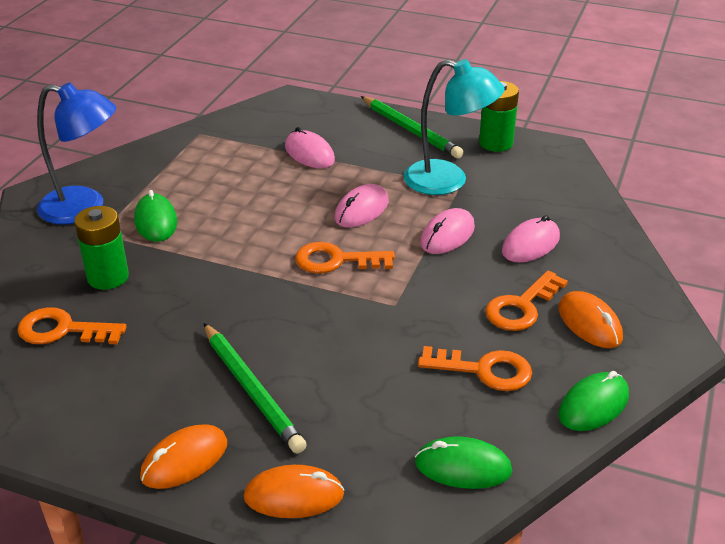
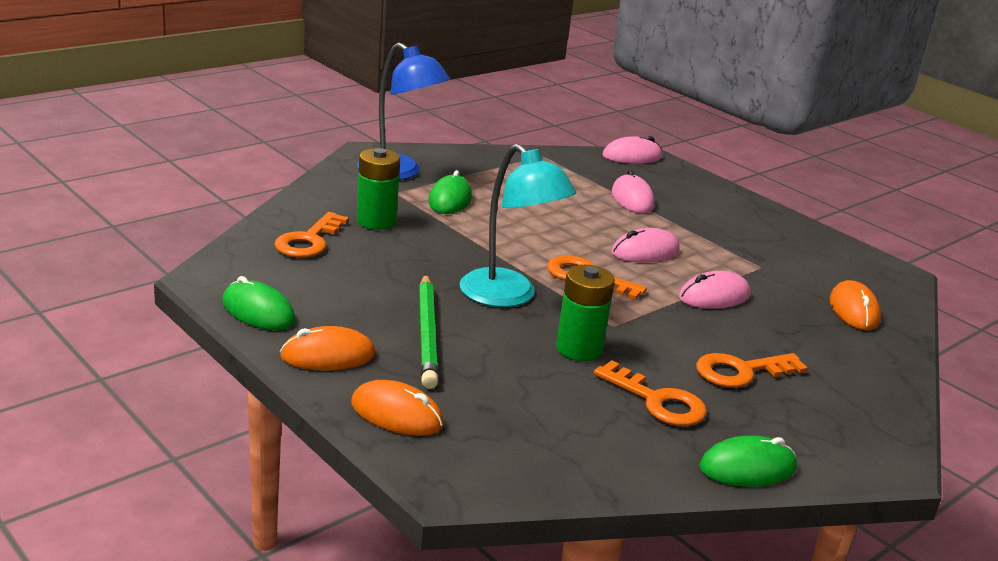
camera: 25 degrees right, 10 degrees down
orange key [17,307,127,344] -> orange key turned 105 degrees counterclockwise [274,212,349,258]
green pencil [361,96,464,159] -> none
turquoise lamp [404,59,505,195] -> turquoise lamp moved to [460,144,576,307]
green mouse [415,436,512,489] -> green mouse moved to [222,276,295,330]
green battery [479,81,519,152] -> green battery moved to [556,265,615,361]
pink mouse [502,215,560,262] -> pink mouse moved to [602,136,662,164]
orange mouse [559,291,623,348] -> orange mouse moved to [830,280,881,330]

